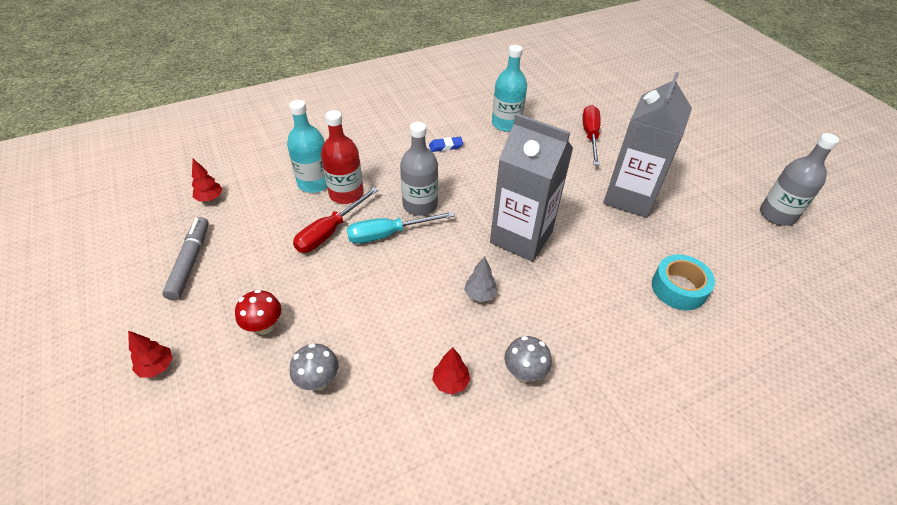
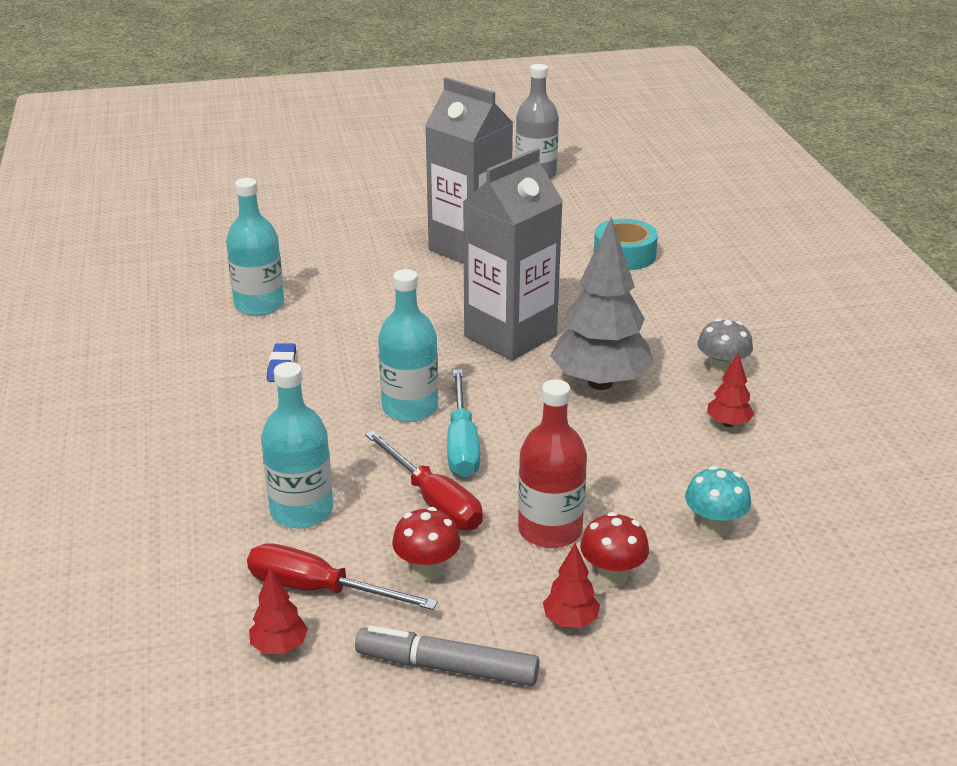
camera: 75 degrees left, 15 degrees down
red tree [128,331,173,377] -> red tree moved to [543,543,600,628]
grey mushroom [290,343,339,390] -> turquoise mushroom [685,466,751,537]
red bottle [321,110,364,204] -> red bottle moved to [518,379,587,548]
grey bottle [400,122,438,216] -> turquoise bottle [378,269,438,422]
grey tree [464,256,498,302] -> grey tree [551,217,654,390], size x2.27
red screwdriver [582,105,601,165] -> red screwdriver moved to [247,543,438,610]
none -> red mushroom [392,507,461,581]

